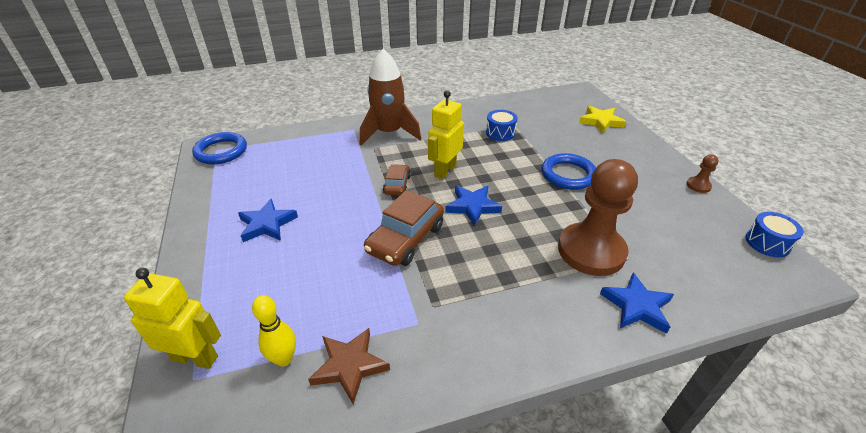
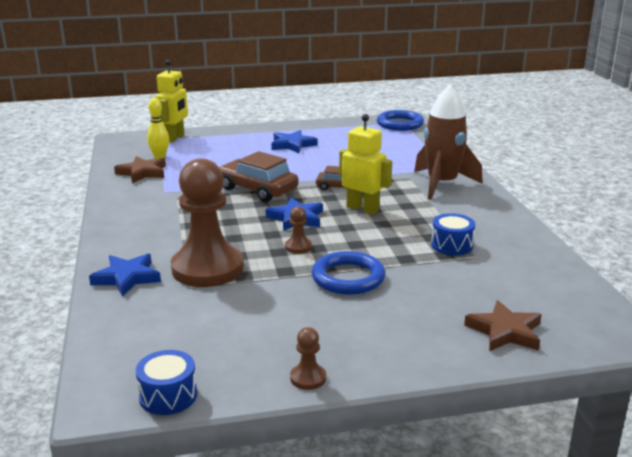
camera: 95 degrees right, 15 degrees down
yellow star [579,106,626,133] -> brown star [464,300,542,351]
none -> brown pawn [285,206,312,254]

